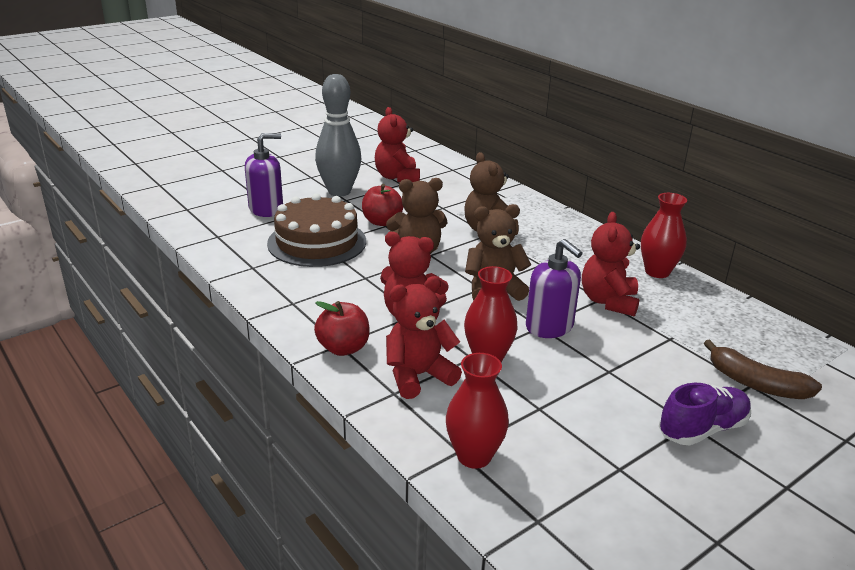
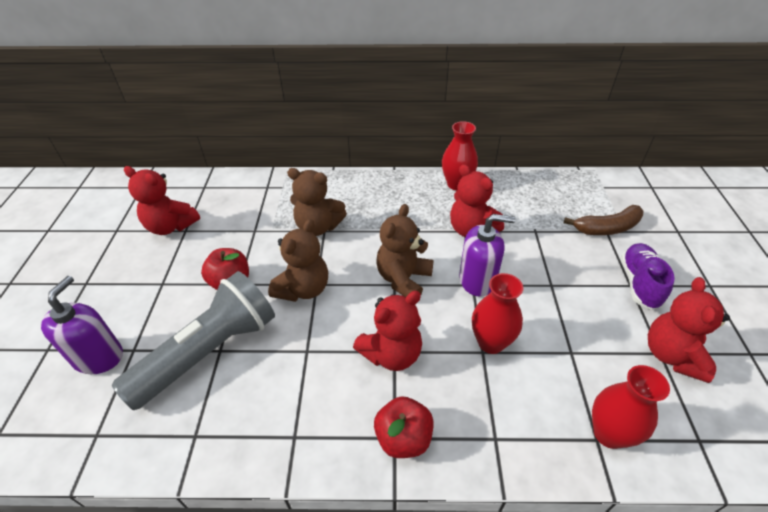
camera: 50 degrees left, 15 degrees up
brown cake [267,193,366,267] -> grey flashlight [112,271,275,410]
grey bowling pin [315,74,361,197] -> none
red teddy bear [386,276,462,399] -> red teddy bear moved to [648,277,730,383]

